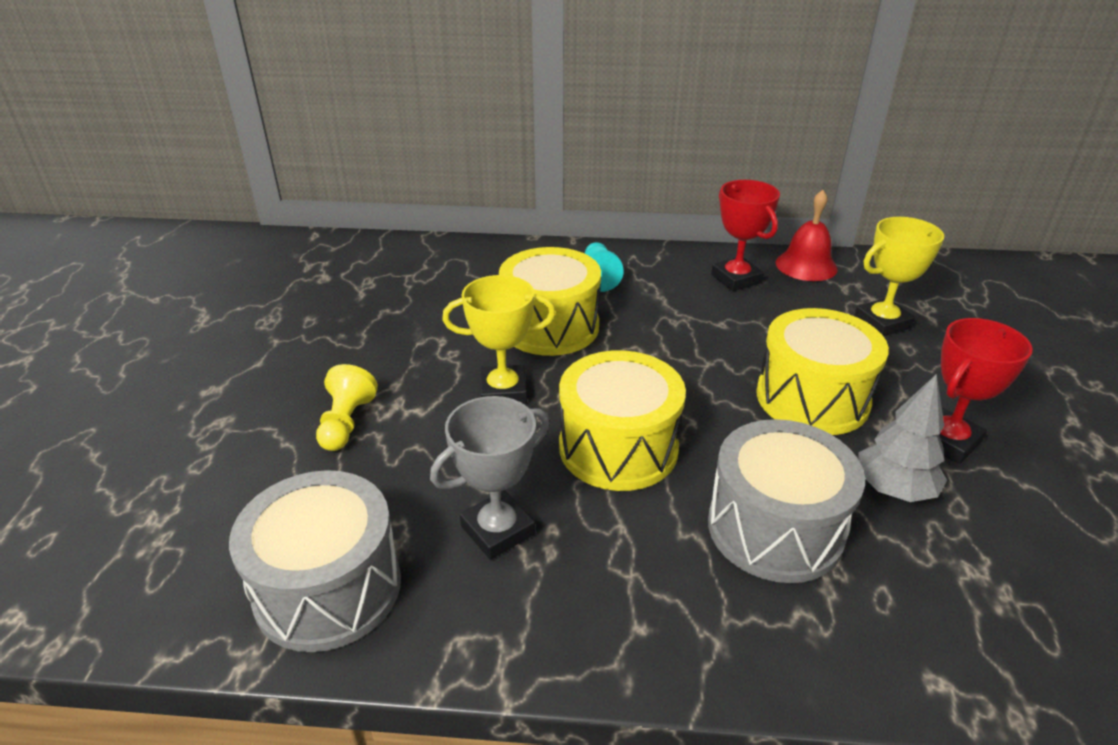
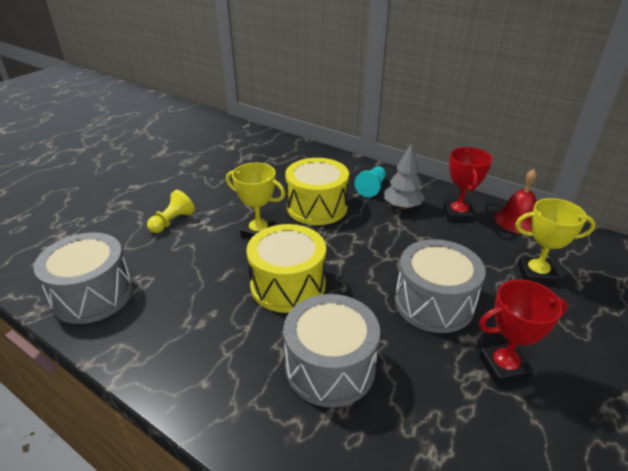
camera: 30 degrees right, 0 degrees up
grey trophy [430,396,550,560] -> none
yellow drum [756,308,889,435] -> grey drum [395,239,485,333]
grey tree [858,374,947,502] -> grey tree moved to [384,144,425,210]

